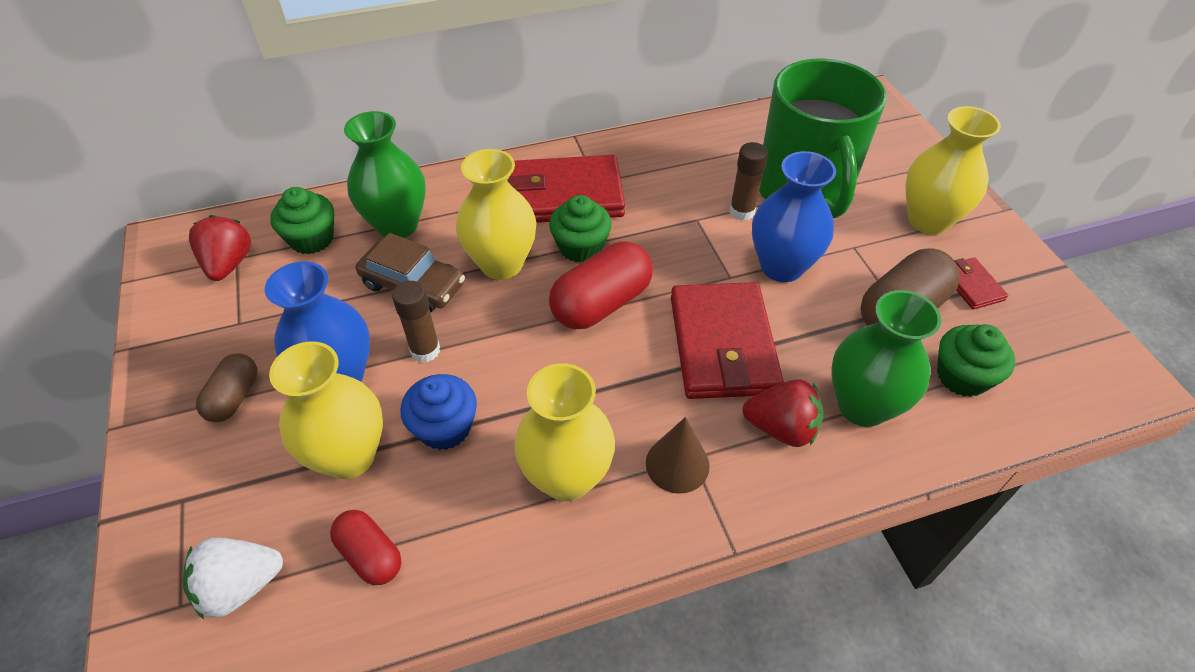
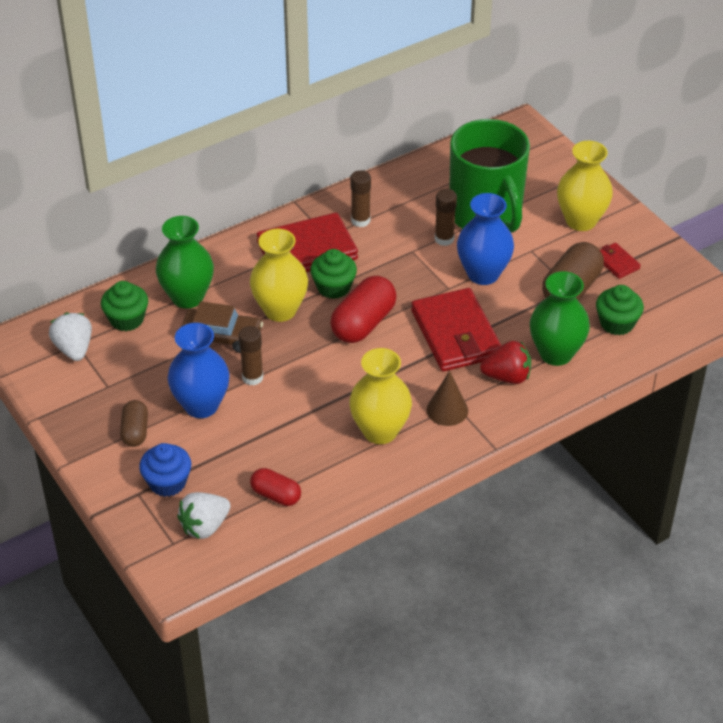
camera: 15 degrees left, 5 degrees down
red strawberry [189,215,251,281] -> white strawberry [49,312,92,361]
yellow vase [269,341,383,479] -> none
blue cupcake [400,374,477,450] -> blue cupcake moved to [139,443,191,497]
none -> brown glue stick [351,170,371,227]

